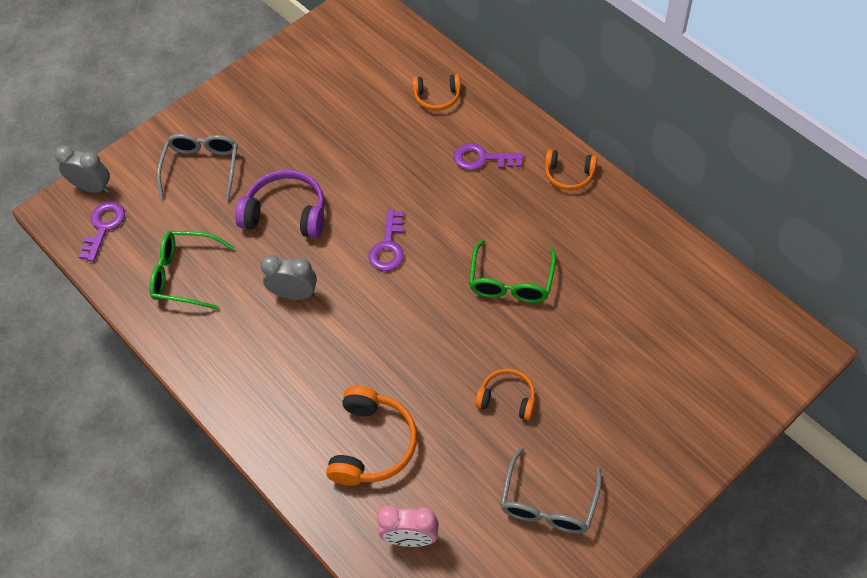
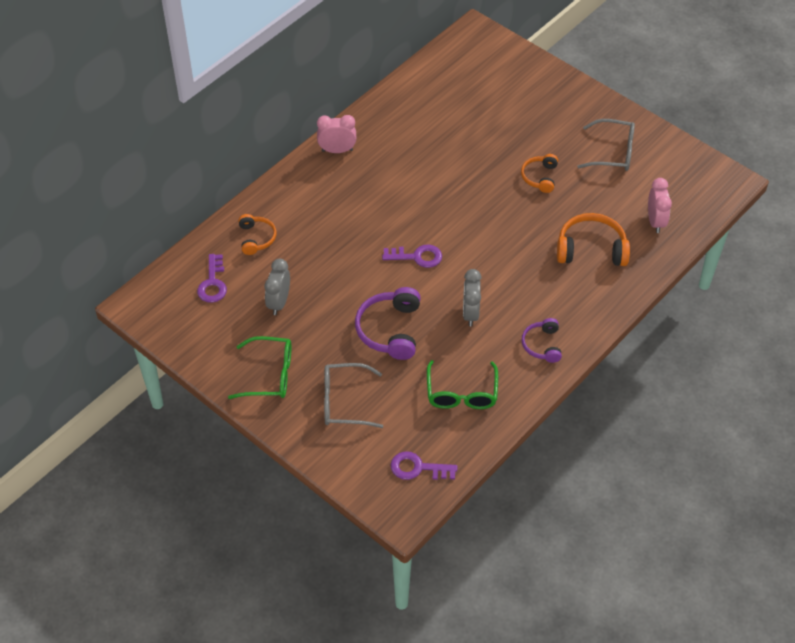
camera: 100 degrees left, 5 degrees down
grey clock [55,145,110,193] -> grey clock moved to [264,259,290,315]
purple key [454,143,524,170] -> purple key moved to [197,254,227,303]
green glasses [469,240,556,303] -> green glasses moved to [228,336,291,399]
orange headphones [545,150,597,190] -> pink clock [317,115,356,153]
none -> purple headphones [522,318,562,363]

